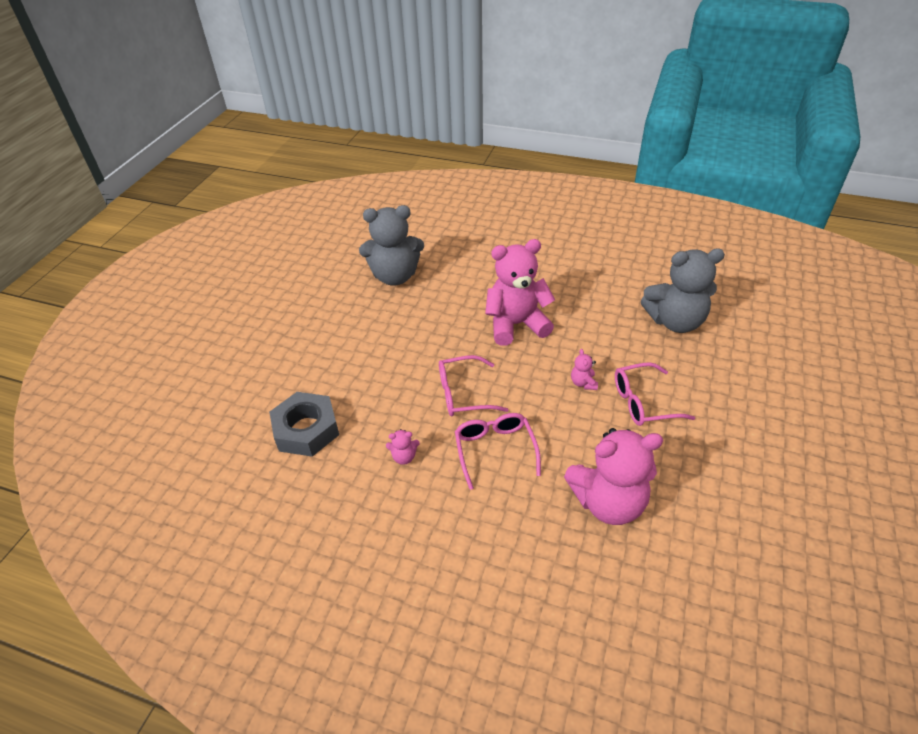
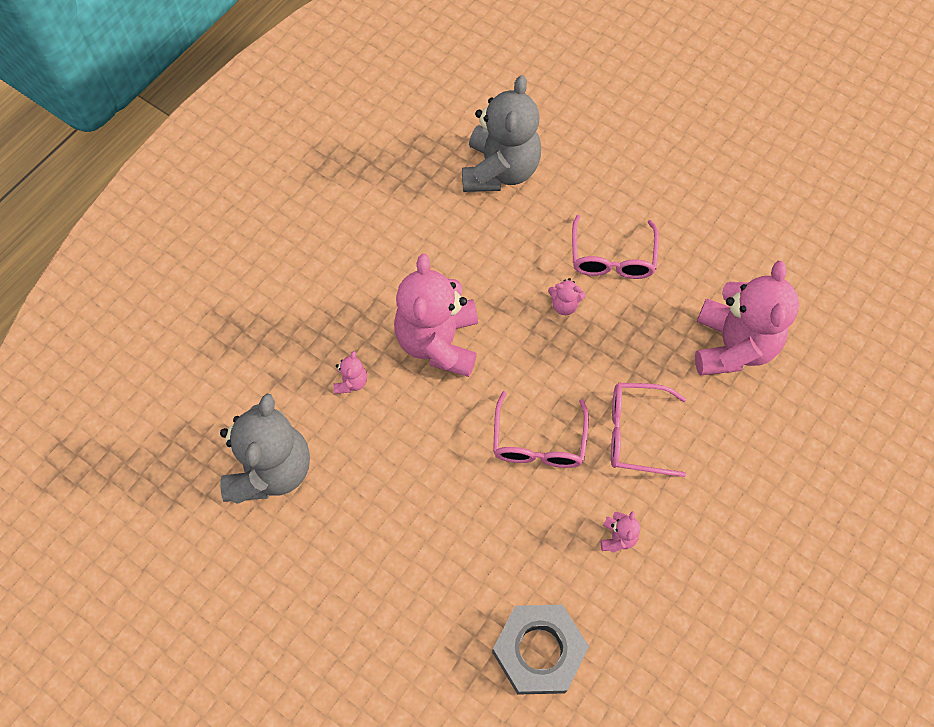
camera: 75 degrees left, 20 degrees up
none -> pink teddy bear [334,351,367,394]

